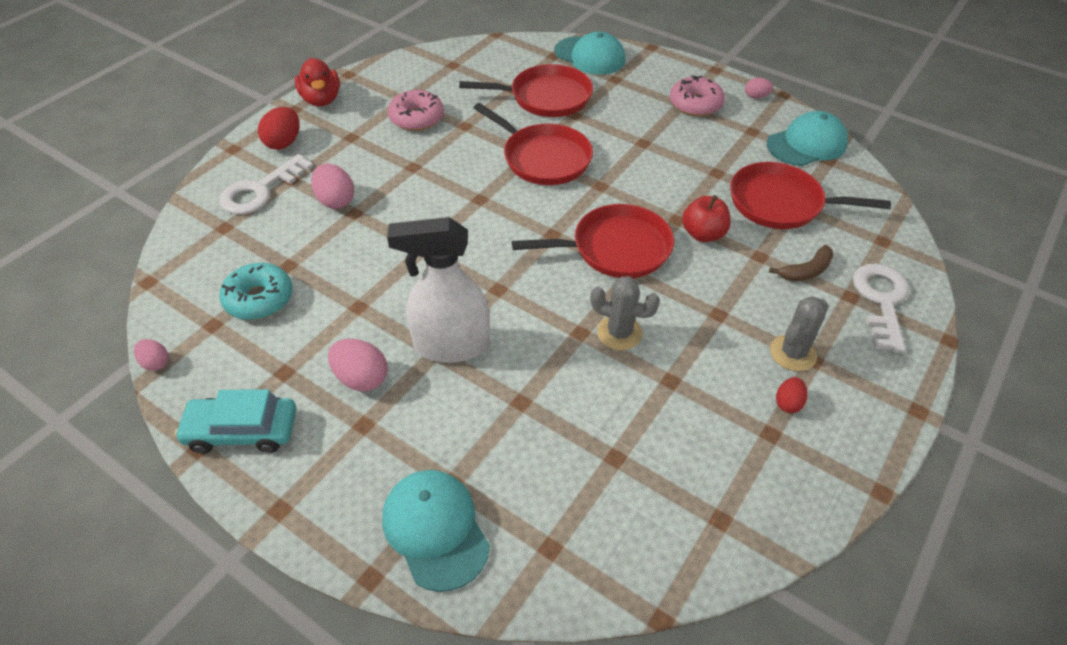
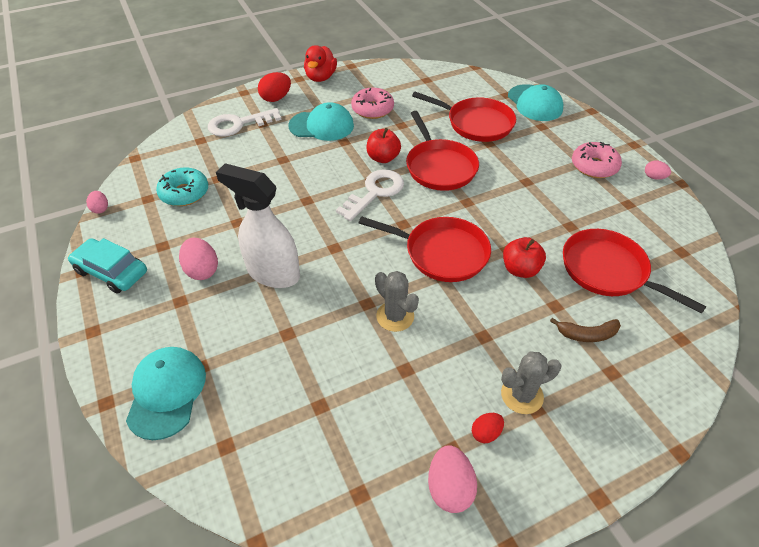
camera: 30 degrees right, 0 degrees up
pink egg [311,164,354,209] -> pink egg moved to [428,445,477,513]
turquoise cap [767,111,848,166] -> turquoise cap moved to [289,102,354,141]
white key [853,263,909,353] -> white key moved to [336,169,404,221]
none -> red apple [366,128,401,163]

